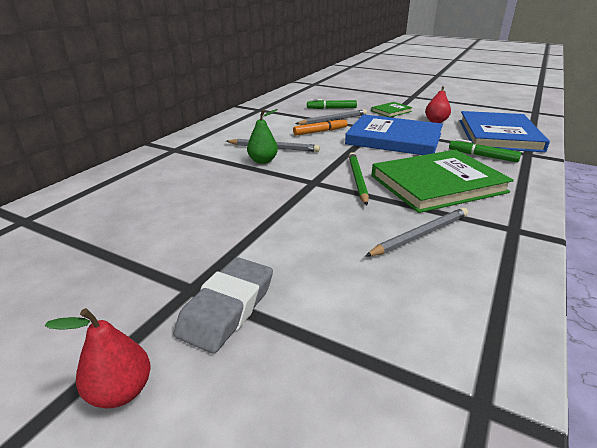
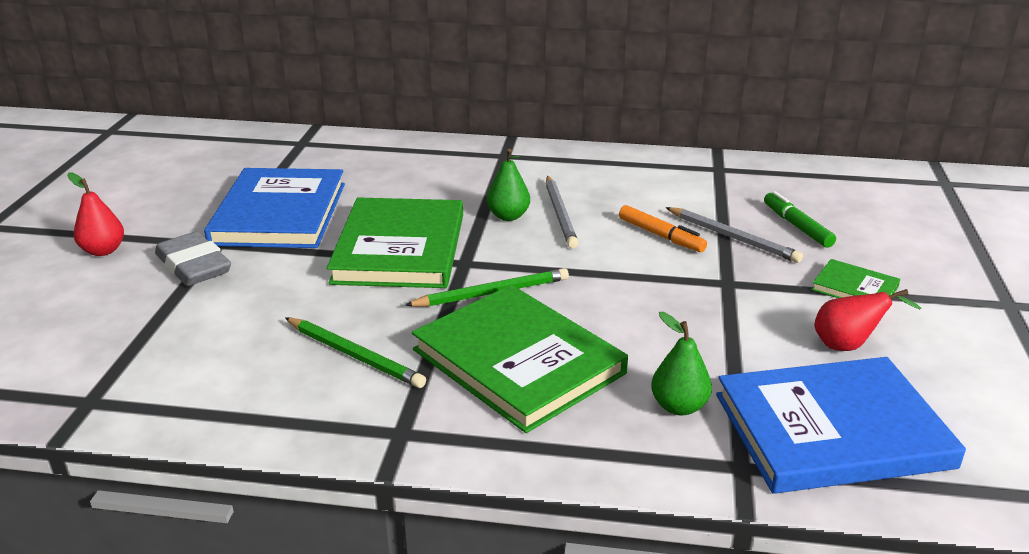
camera: 70 degrees right, 0 degrees up
grey eraser [173,257,273,354] -> grey eraser turned 45 degrees clockwise [155,231,231,286]
blue book [345,114,443,155] -> blue book moved to [204,168,345,248]
grey pencil [365,208,468,257] -> green pencil [285,317,426,388]
green marker [449,139,521,162] -> green pear [651,312,712,415]
none -> green book [327,198,463,288]

